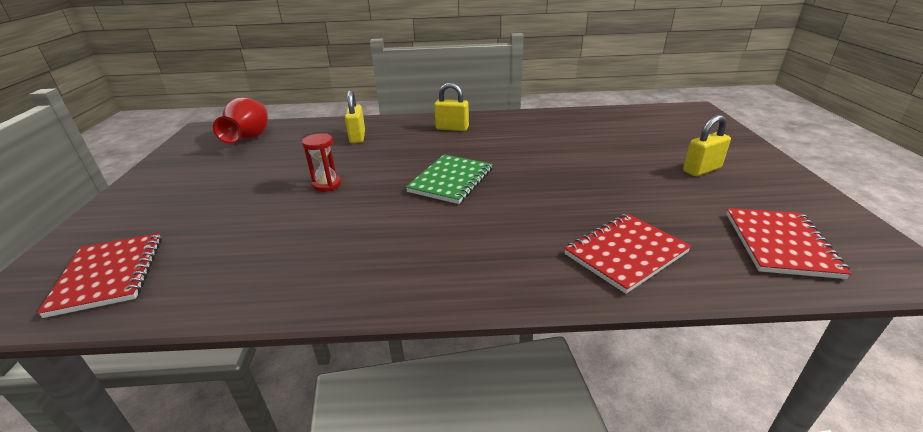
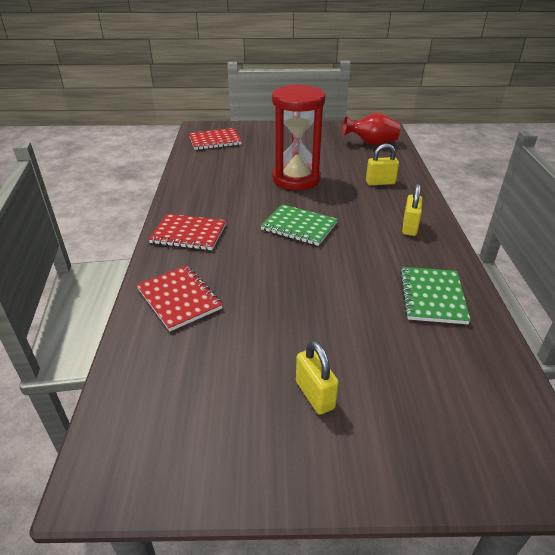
camera: 90 degrees right, 5 degrees up
red hourglass [302,133,341,192] -> red hourglass [272,84,325,190], size x2.43
red notebook [726,208,852,279] -> red notebook moved to [148,214,226,250]
none -> green notebook [400,267,471,324]

